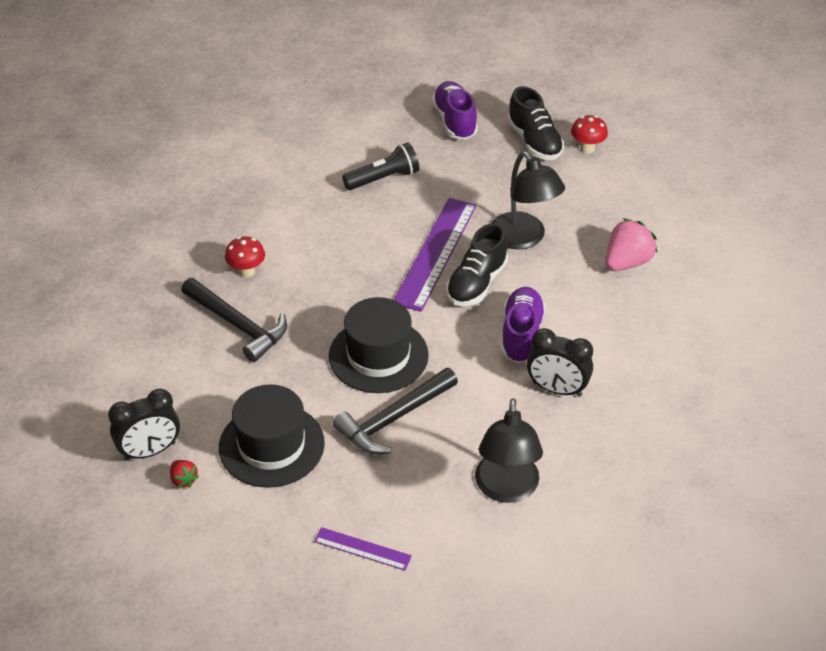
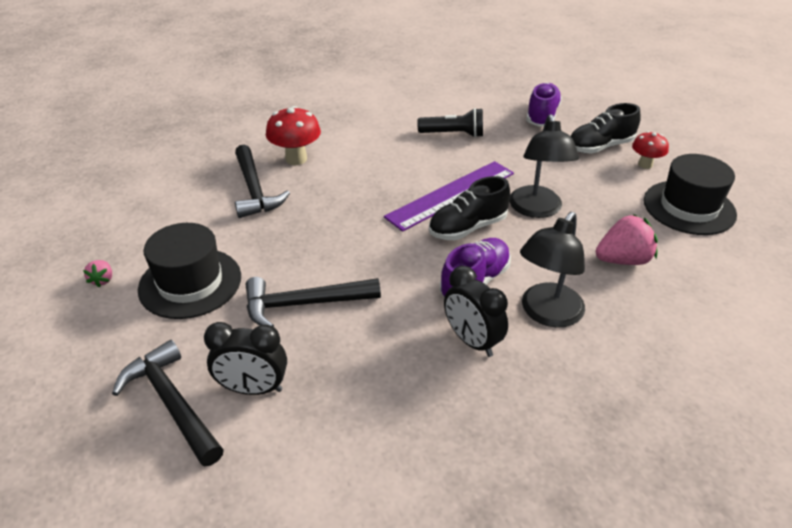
camera: 30 degrees right, 5 degrees down
black clock [108,389,180,461] -> black clock moved to [204,322,287,395]
red strawberry [170,460,199,488] -> pink strawberry [83,260,112,287]
red mushroom [225,236,265,278] -> red mushroom [266,106,321,165], size x1.56
purple ruler [314,527,412,570] -> black hammer [112,340,224,467]
black hat [329,297,429,393] -> black hat moved to [644,154,737,235]
black lamp [475,398,543,503] -> black lamp moved to [520,212,585,328]
black shoe [508,86,564,160] -> black shoe turned 60 degrees clockwise [571,103,641,154]

